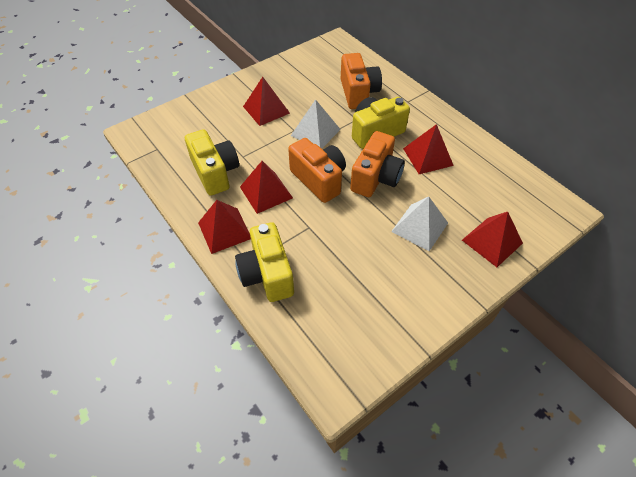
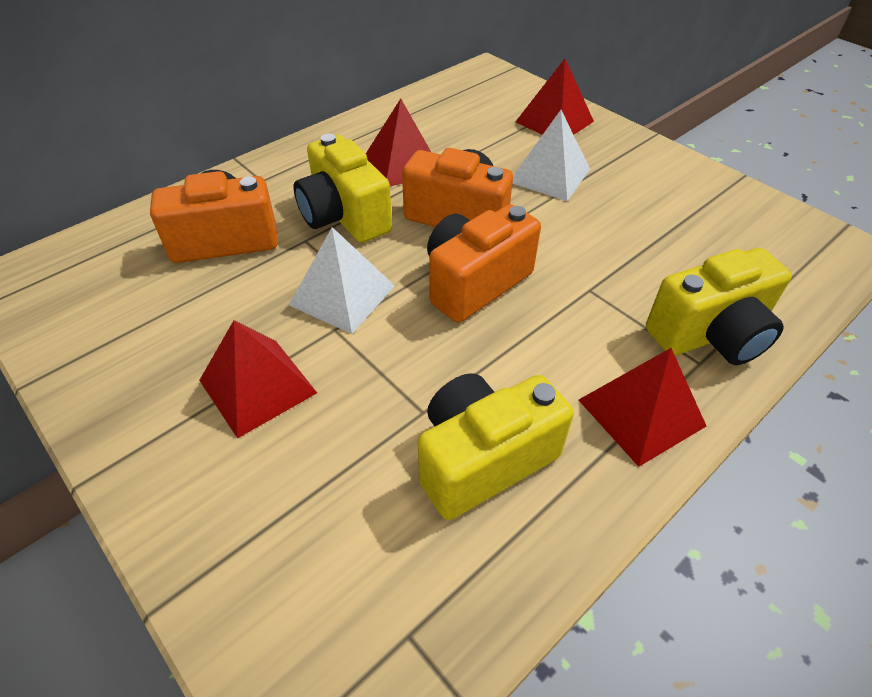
camera: 95 degrees left, 5 degrees down
red pyramid [240,161,293,214] -> none

